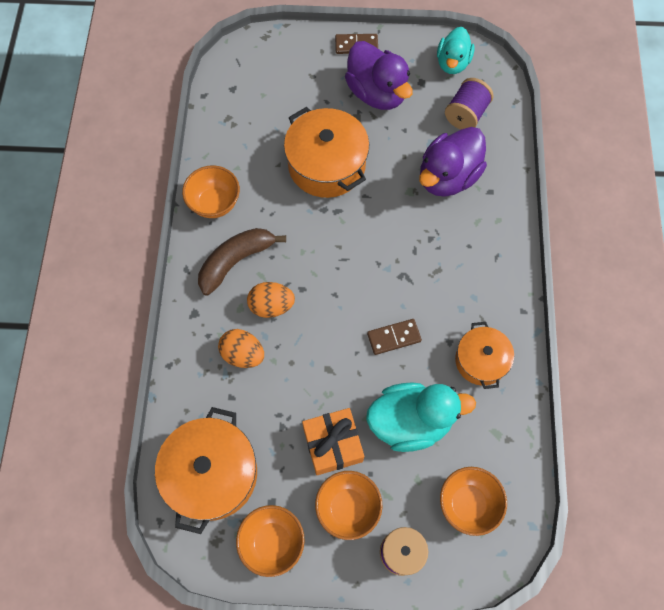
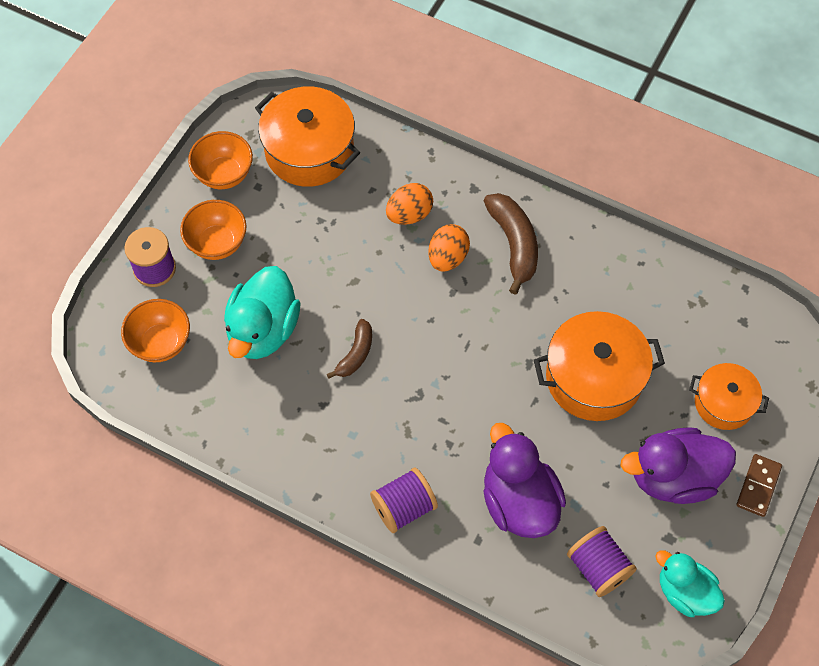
camera: 115 degrees right, 5 degrees down
orange bowl [182,165,240,218] -> none
orange gift [302,408,364,475] -> none
brown domino [367,319,422,355] -> brown banana [327,319,372,379]
orange pot [455,322,514,389] -> orange pot moved to [689,363,769,430]
none -> purple spool [370,468,438,533]

